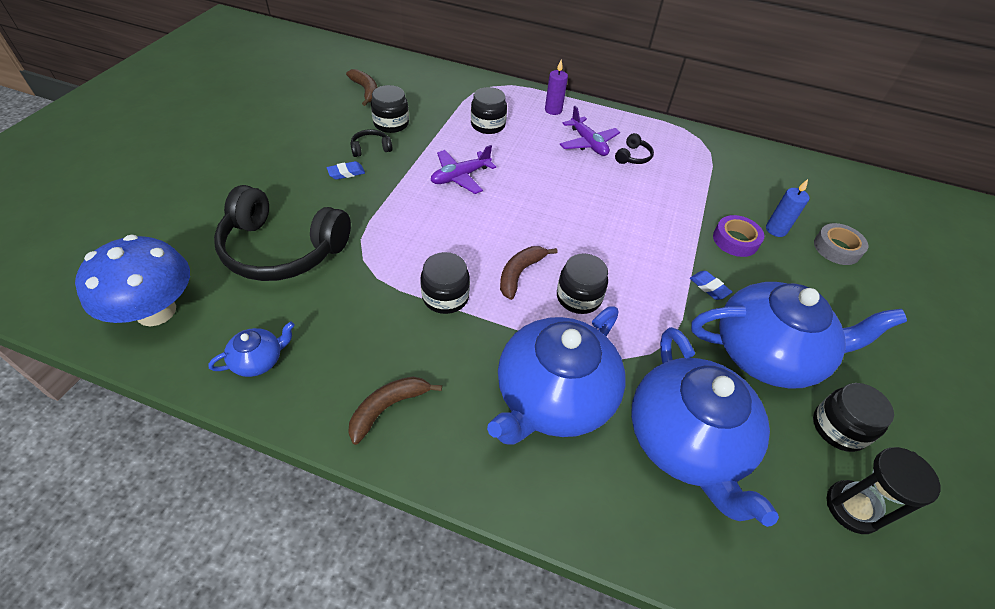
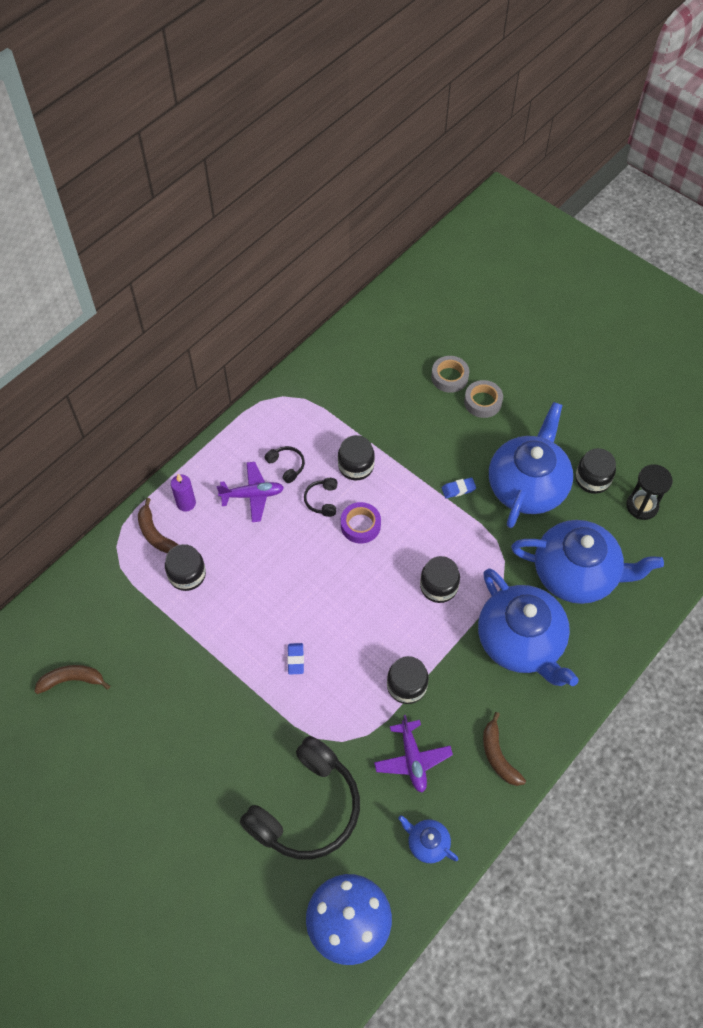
camera: 65 degrees left, 10 degrees up
blue teapot [208,322,295,377] -> blue teapot turned 45 degrees counterclockwise [398,815,459,863]
blue eraser [327,161,365,180] -> blue eraser moved to [287,643,304,674]
black headphones [350,129,393,157] -> black headphones moved to [304,478,338,517]
black jar [371,85,409,133] -> black jar moved to [338,435,375,480]
purple plane [431,145,496,194] -> purple plane moved to [374,715,453,793]
brown banana [500,246,557,300] -> brown banana moved to [138,498,178,553]
purple tape [713,215,764,257] -> purple tape moved to [341,502,381,543]
blue candle [766,179,809,237] -> none
none -> grey tape [464,380,503,418]

